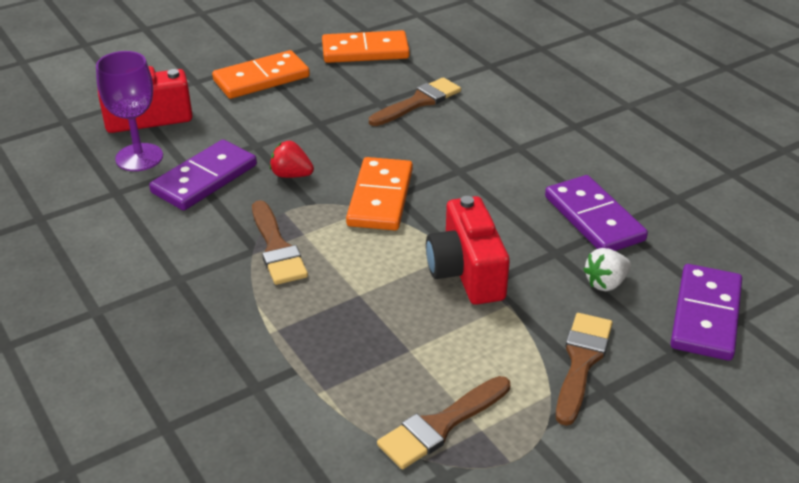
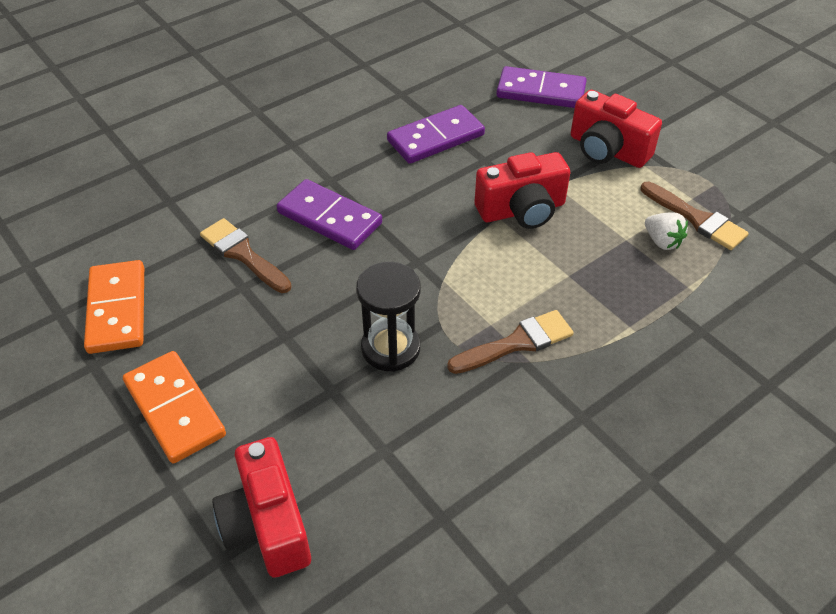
camera: 95 degrees left, 10 degrees up
purple goblet [96,51,163,171] -> none
purple domino [149,140,257,210] -> purple domino moved to [277,179,382,250]
red strawberry [270,141,314,178] -> black hourglass [356,262,421,372]
orange domino [346,157,413,230] -> none
brown brush [556,313,613,426] -> red camera [571,90,662,168]
white strawberry [583,248,631,291] -> white strawberry moved to [645,213,688,250]

